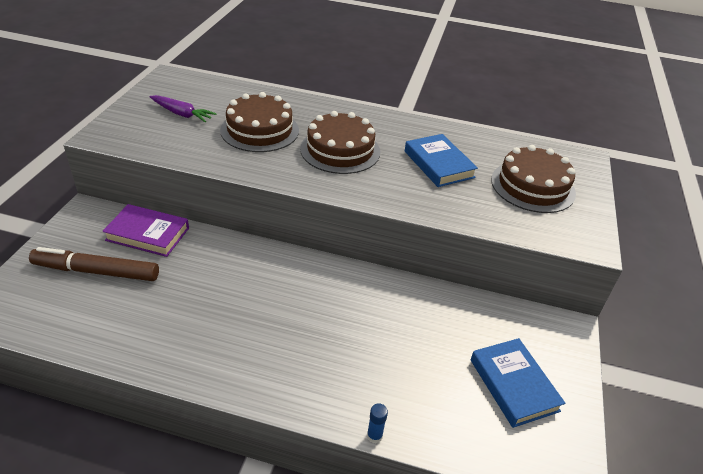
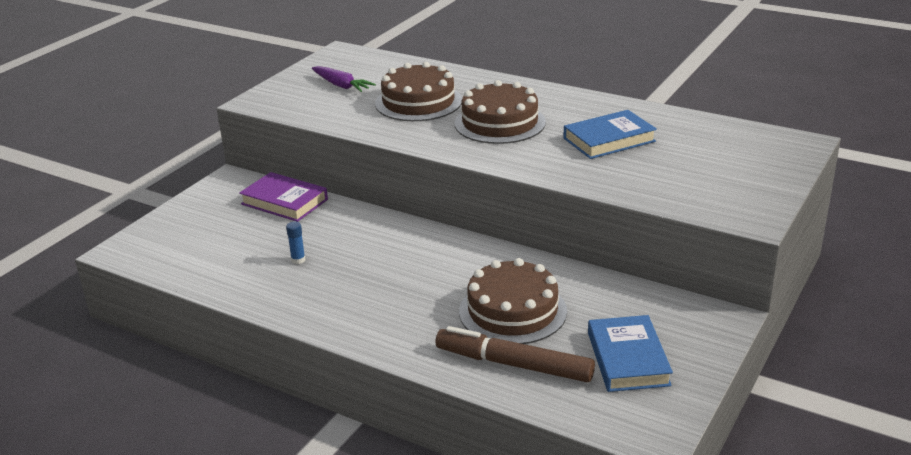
camera: 20 degrees right, 10 degrees down
brown marker [29,247,159,281] -> brown marker moved to [436,326,595,382]
blue glue stick [367,403,388,443] -> blue glue stick moved to [286,221,305,264]
blue book [405,134,478,187] -> blue book turned 75 degrees clockwise [564,110,657,159]
brown cake [491,145,576,213] -> brown cake moved to [459,258,567,344]

